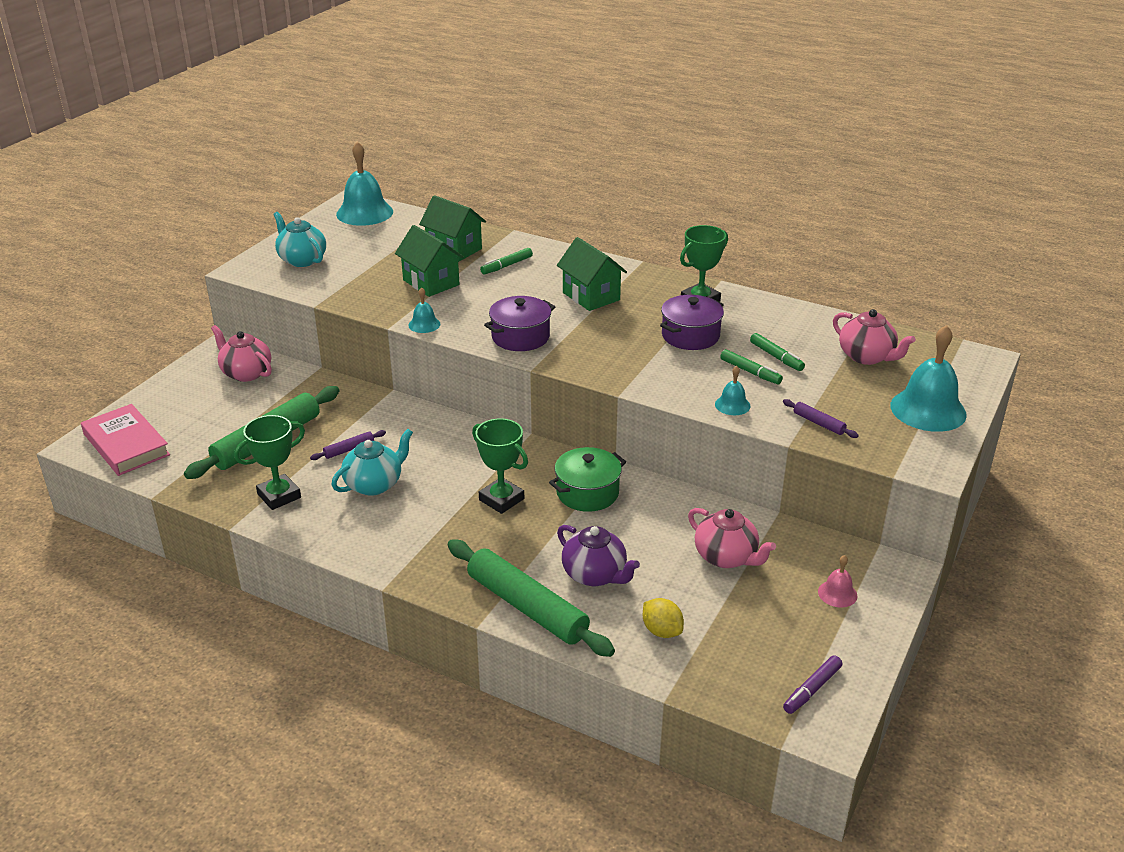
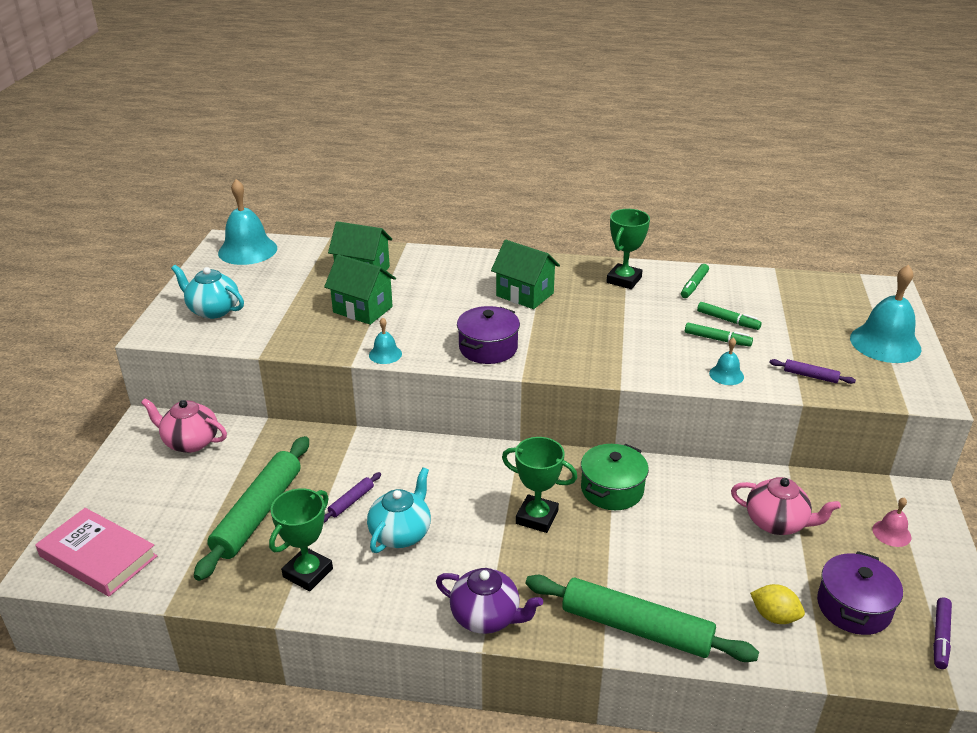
camera: 20 degrees left, 0 degrees up
green marker [480,248,533,275] -> green marker moved to [681,264,709,298]
purple teapot [557,525,640,586] -> purple teapot moved to [436,568,543,634]
purple pot [660,295,724,350] -> purple pot moved to [817,551,903,635]
pink teapot [833,309,916,365] -> none

